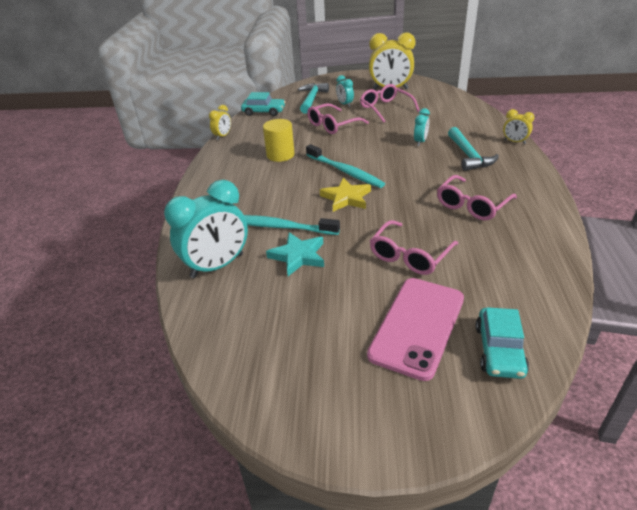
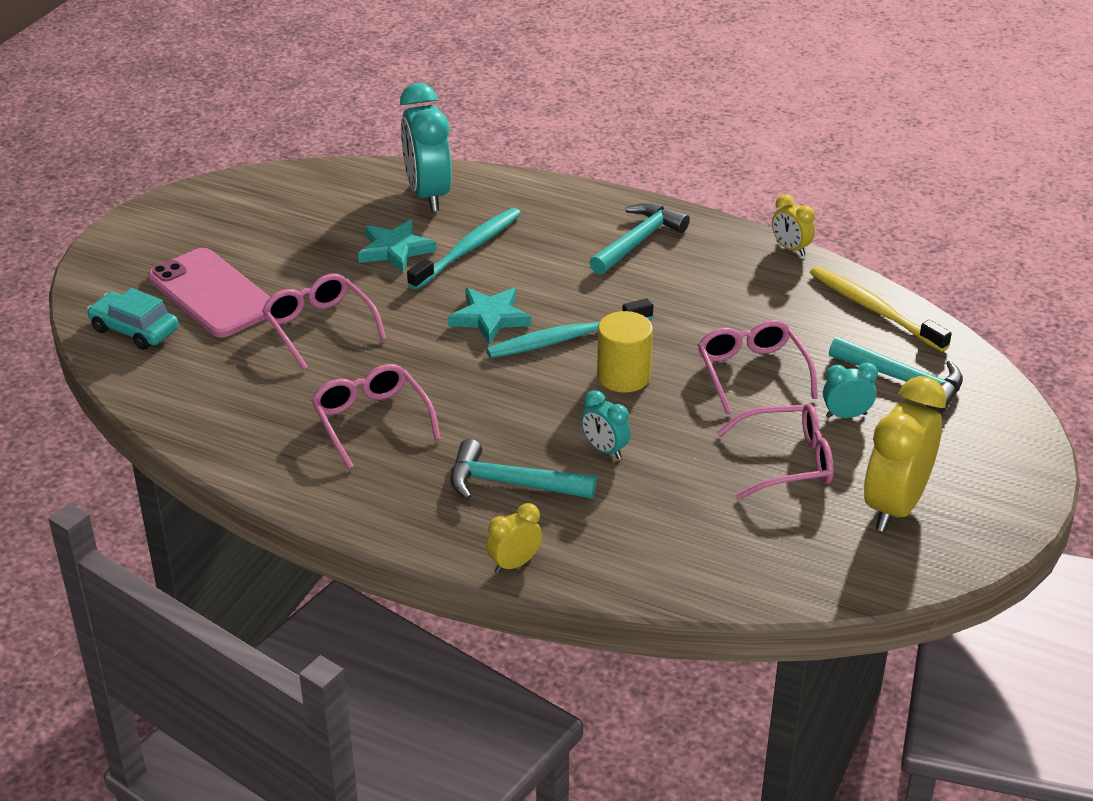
camera: 110 degrees right, 0 degrees up
turquoise car [241,92,285,116] -> yellow toothbrush [810,266,952,352]
yellow cylinder [263,119,294,162] -> yellow cylinder moved to [597,311,653,393]
yellow star [320,178,371,212] -> turquoise star [448,288,531,344]
none -> turquoise hammer [589,203,690,275]

